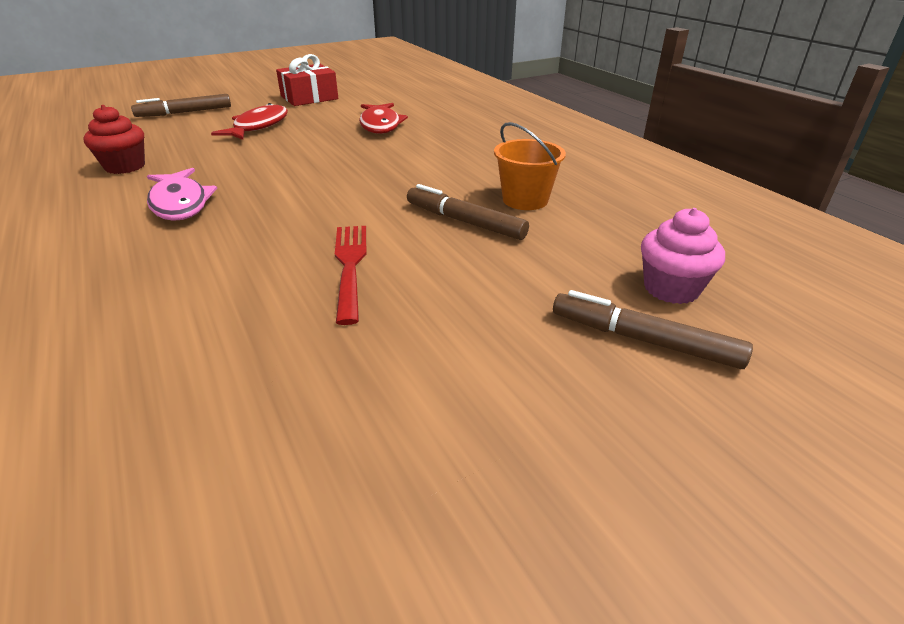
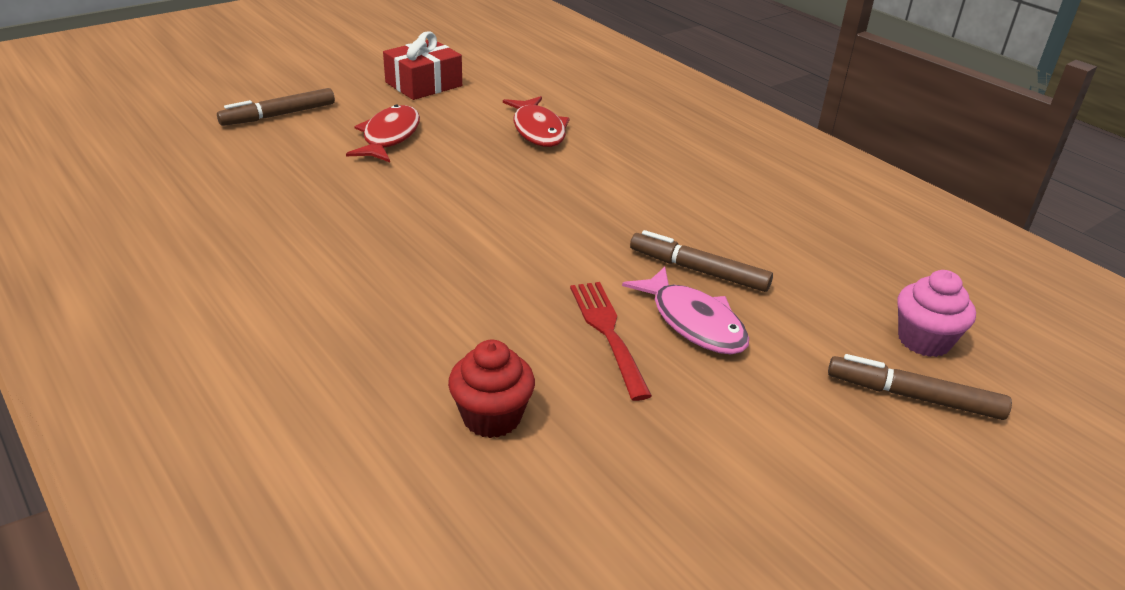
camera: 10 degrees left, 0 degrees up
red cupcake [83,105,145,174] -> red cupcake moved to [448,340,535,438]
pink fish [147,168,217,221] -> pink fish moved to [622,266,749,354]
orange bucket [494,122,566,210] -> none

